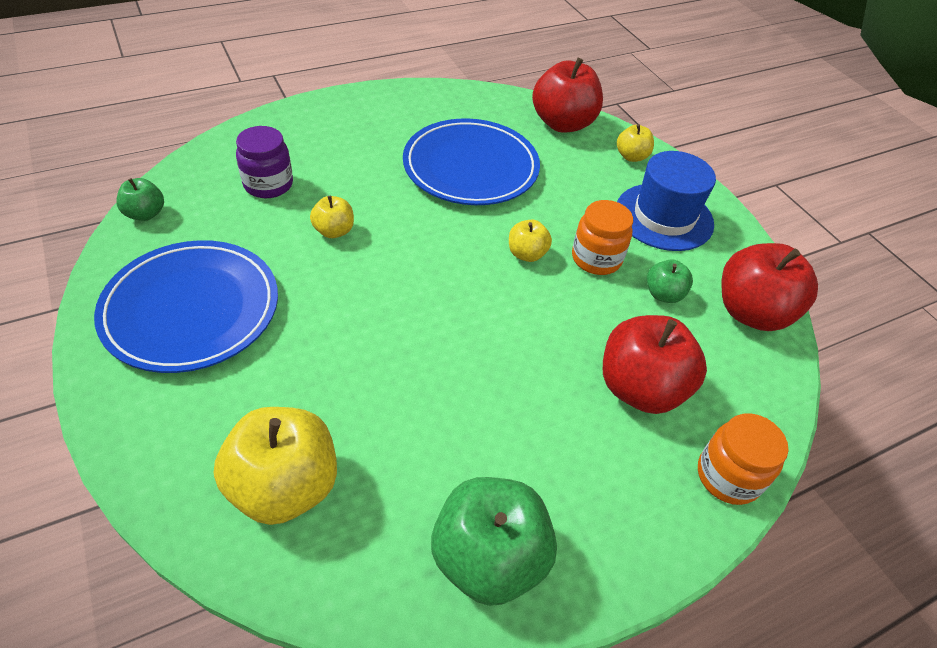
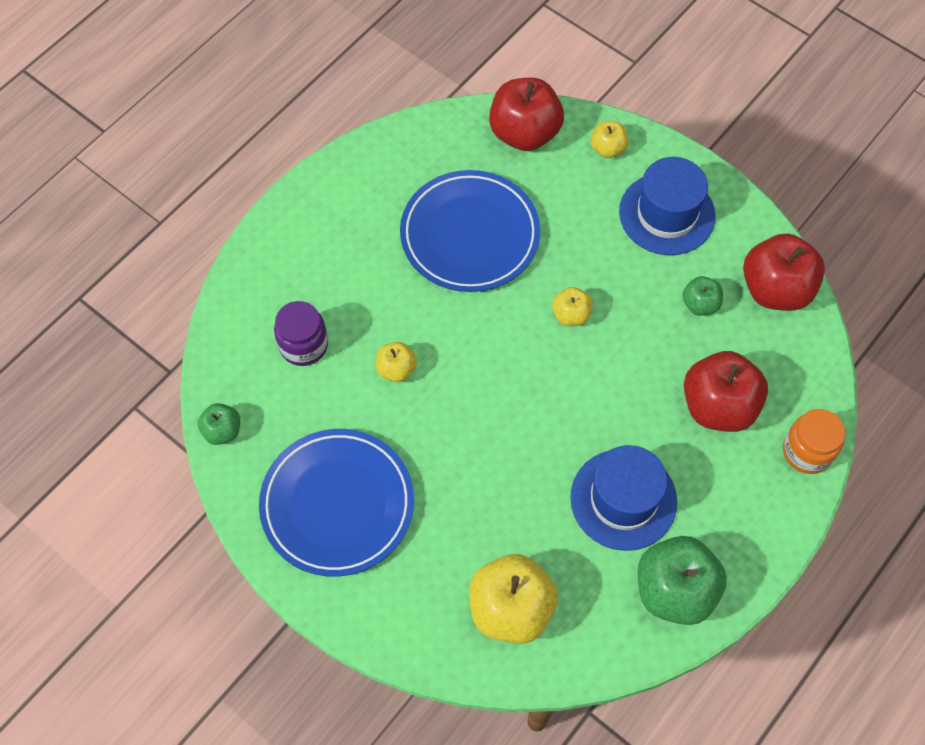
camera: 20 degrees left, 15 degrees up
orange jar [572,200,633,275] -> none
none -> blue hat [570,445,677,551]

